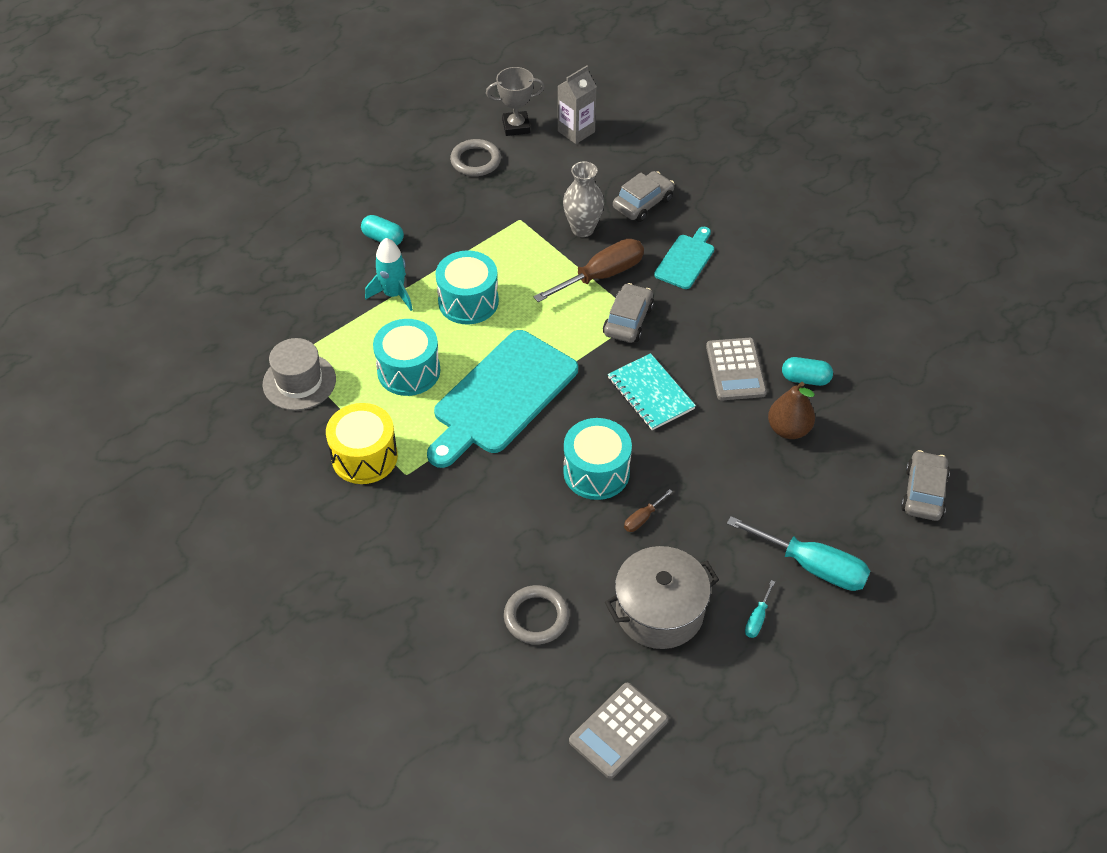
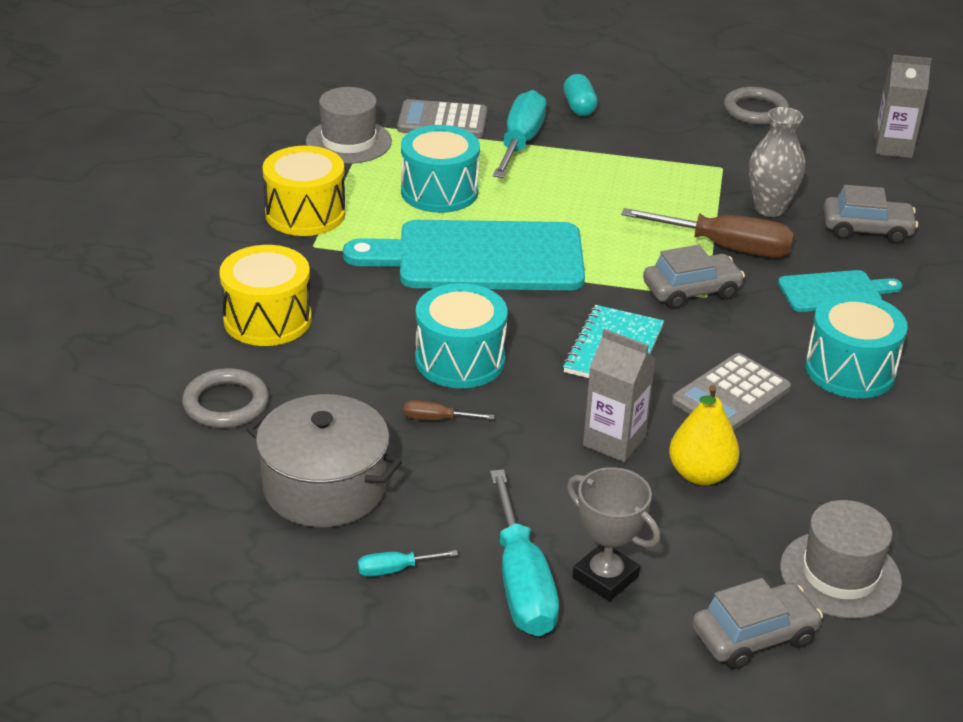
camera: 50 degrees right, 15 degrees down
turquoise rocket [365,238,413,311] -> turquoise screwdriver [493,90,546,178]
turquoise drum [436,251,499,324] -> turquoise drum moved to [805,294,908,398]
grey trophy [486,67,545,136] -> grey trophy moved to [567,467,660,601]
grey calculator [569,683,668,779] -> grey calculator moved to [397,99,487,138]
brown pear [768,382,815,439] -> yellow pear [669,385,740,485]
turquoise capsule [782,357,833,386] -> none
none -> yellow drum [219,245,312,346]
none -> grey carton [583,329,655,462]
none -> grey hat [780,500,902,619]

